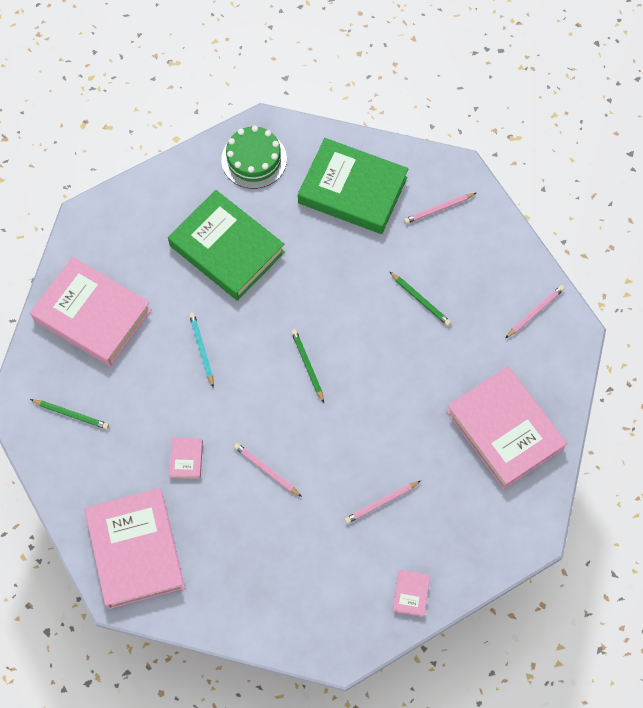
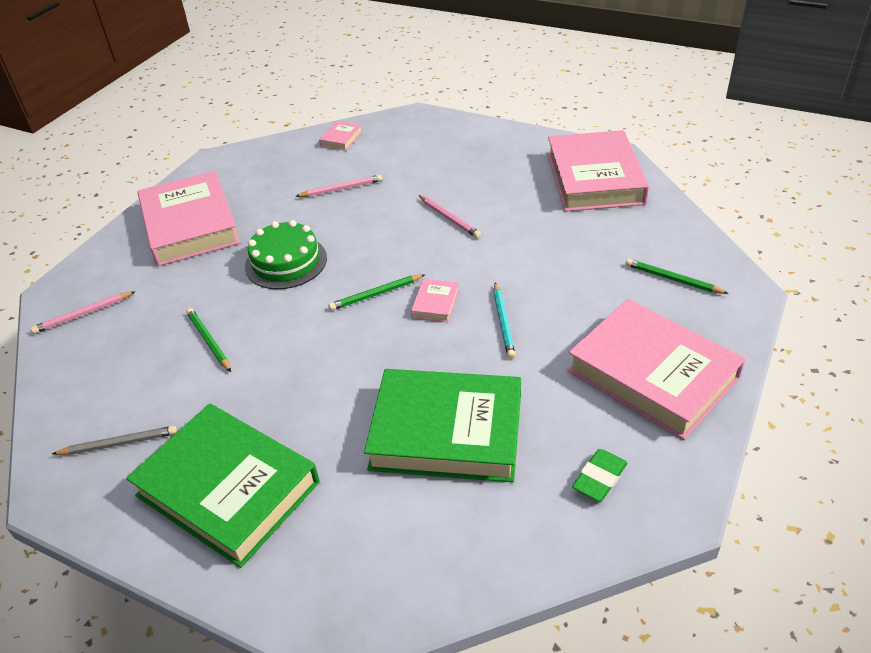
camera: 165 degrees left, 25 degrees down
green book [168,190,285,301] -> green book turned 45 degrees counterclockwise [364,369,521,483]
pink book [169,438,203,479] -> pink book moved to [411,279,459,322]
green cake [221,126,287,189] -> green cake moved to [245,220,327,289]
green pencil [291,329,324,403] -> green pencil turned 75 degrees clockwise [328,274,425,311]
pink pencil [404,193,476,224] -> grey pencil [52,426,177,455]
none -> green eraser [572,449,628,501]

